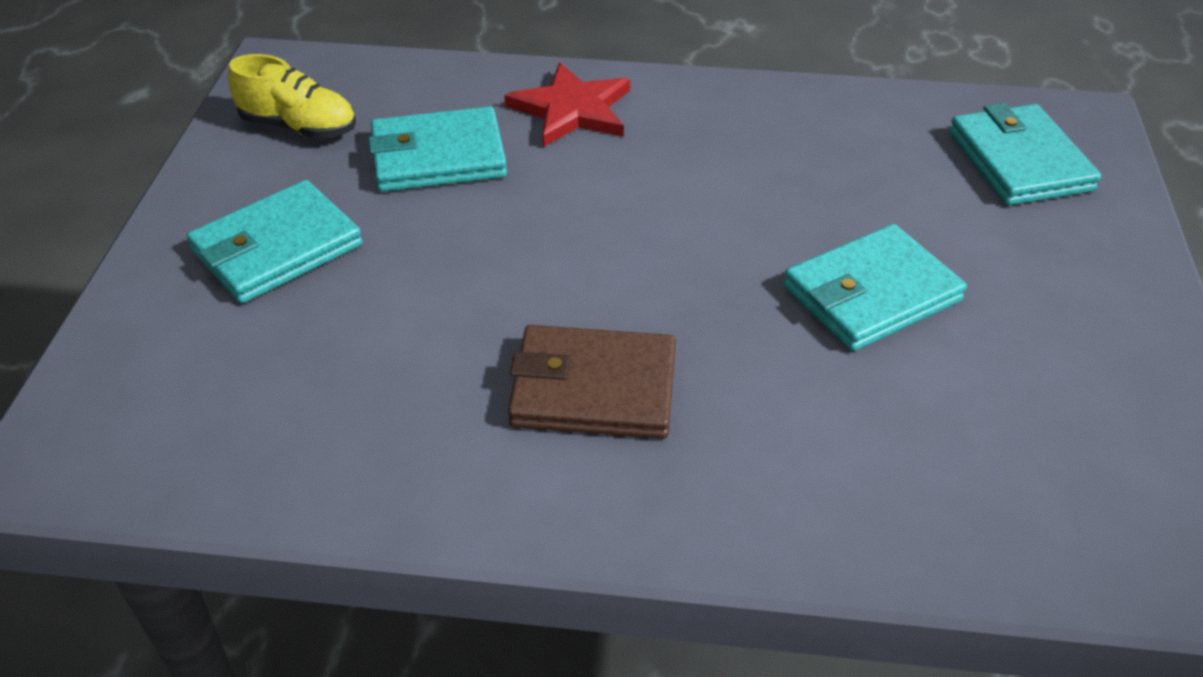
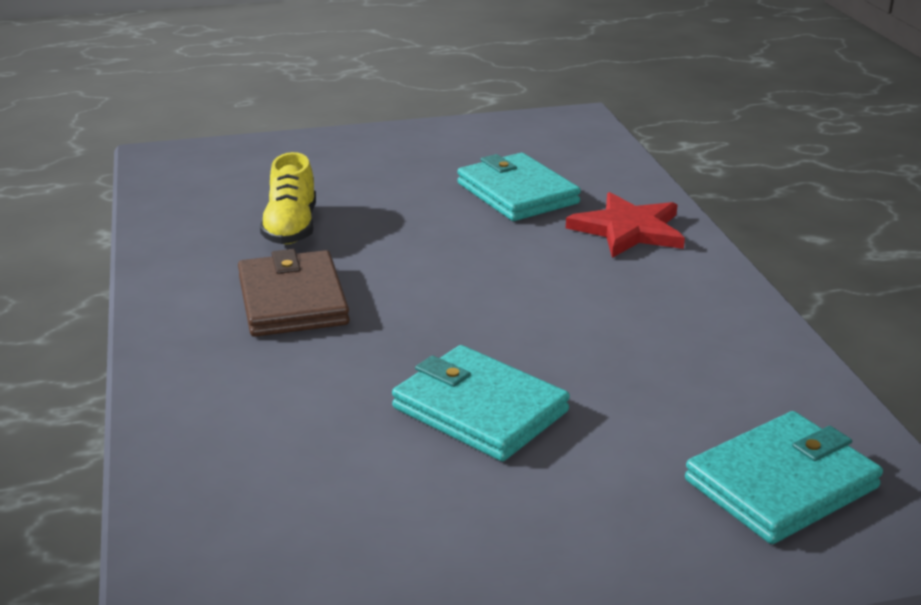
camera: 70 degrees right, 15 degrees down
turquoise wallet [187,180,362,303] -> none
yellow shoe [228,54,356,139] -> yellow shoe moved to [260,152,316,244]

